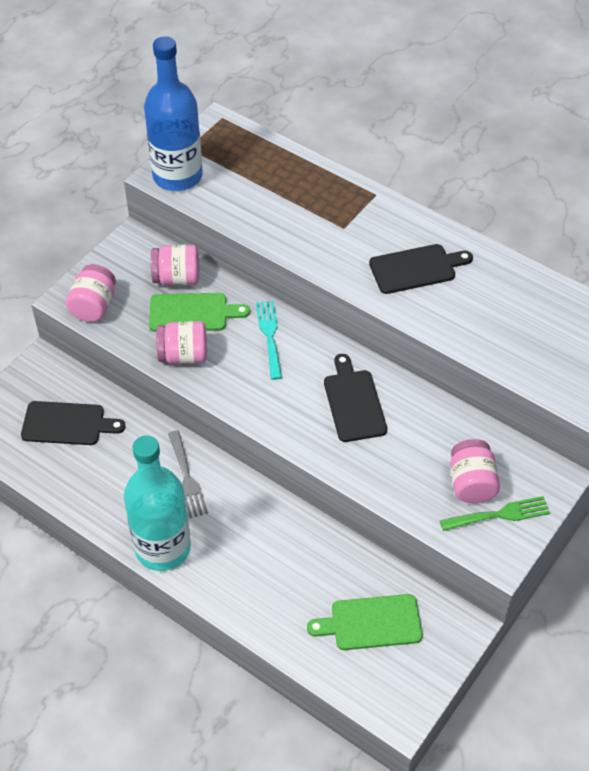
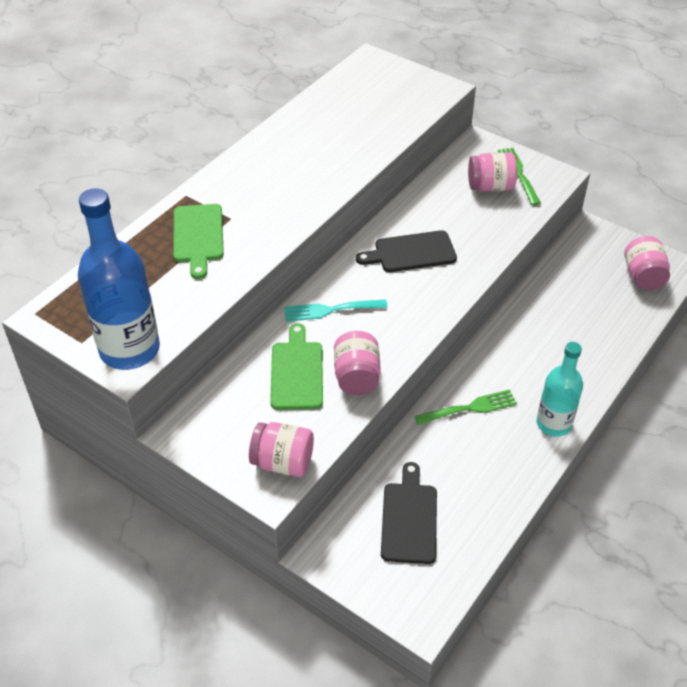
camera: 90 degrees left, 5 degrees down
turquoise bottle [124,435,191,571] -> turquoise bottle [537,342,583,437], size x0.64
pink jar [151,245,199,285] -> pink jar moved to [624,236,670,290]
grey fork [168,430,208,518] -> green fork [415,389,517,425]
green cutting board [307,594,423,650] -> green cutting board moved to [173,204,224,279]
black cutting board [369,244,473,294] -> none

